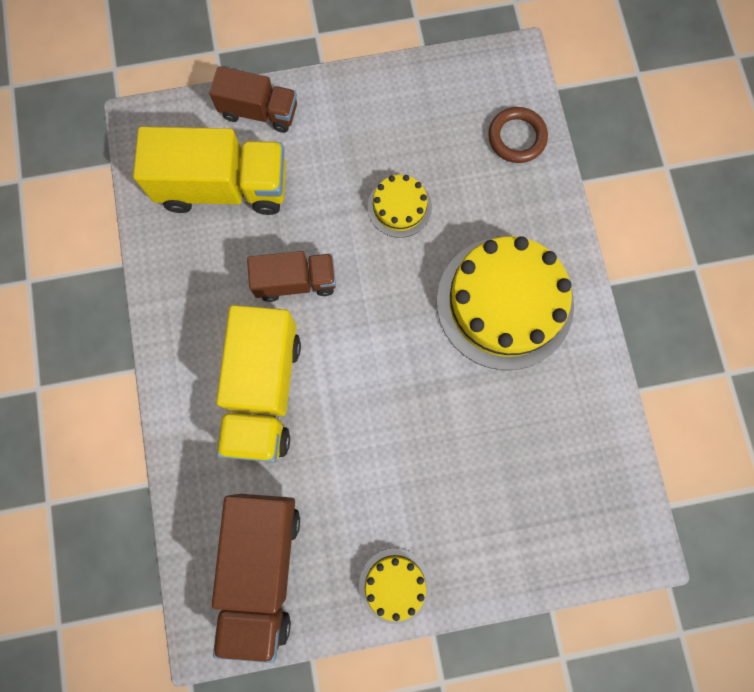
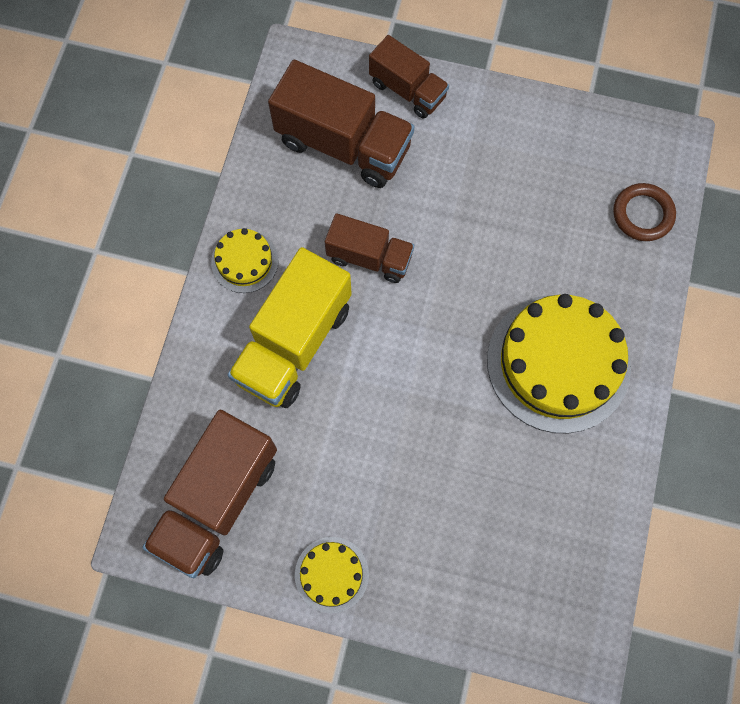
camera: 25 degrees right, 5 degrees down
yellow truck [133,127,286,215] -> brown truck [268,60,414,188]
yellow cake [368,175,432,238] -> yellow cake moved to [211,228,278,293]

